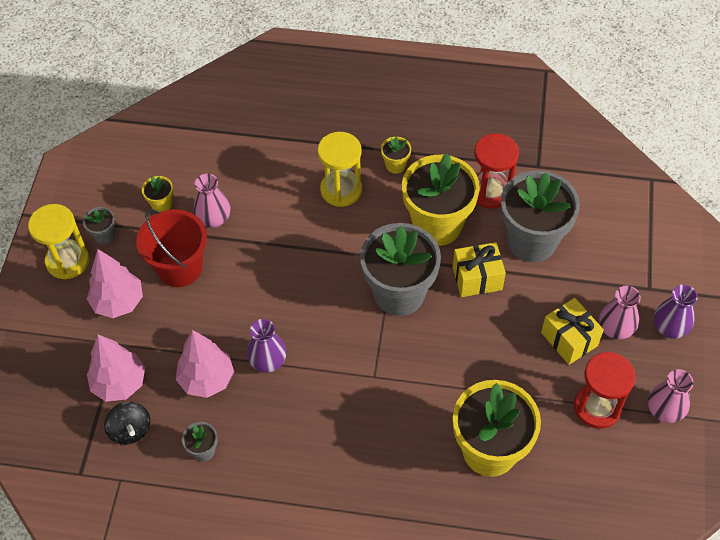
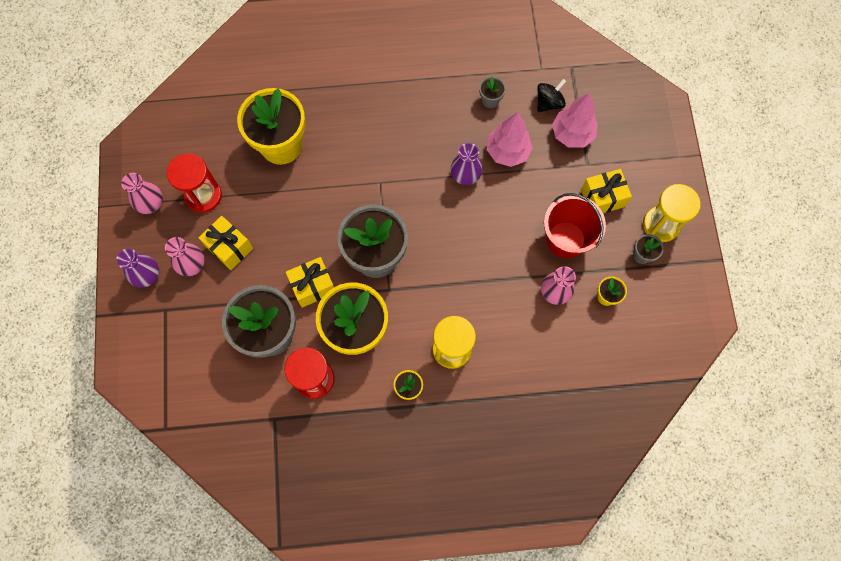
camera: 165 degrees right, 15 degrees up
pink tree [87,249,143,318] -> yellow gift [581,169,632,213]
black spinning top [104,402,150,445] -> black spinning top turned 90 degrees clockwise [538,79,566,112]

